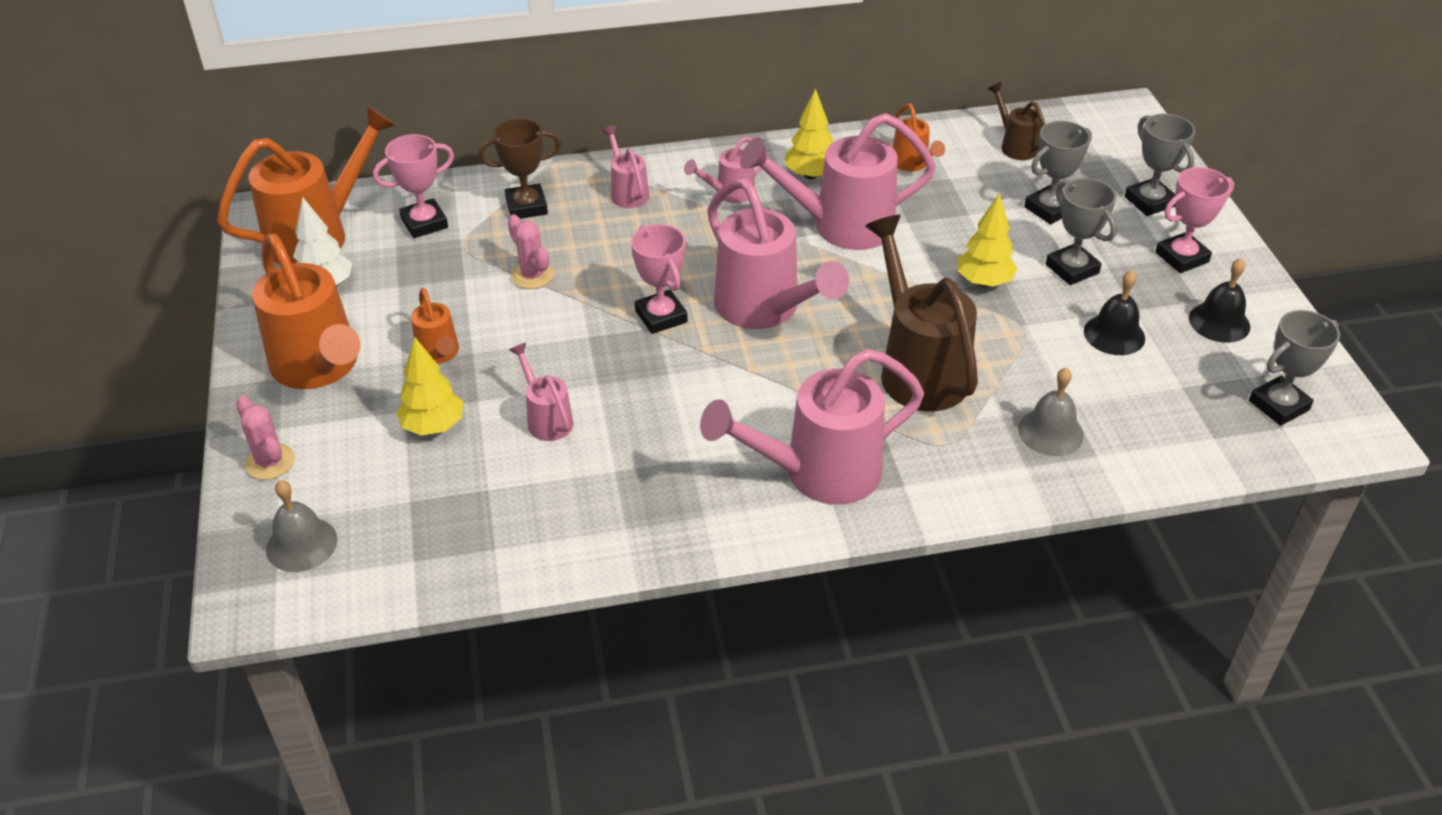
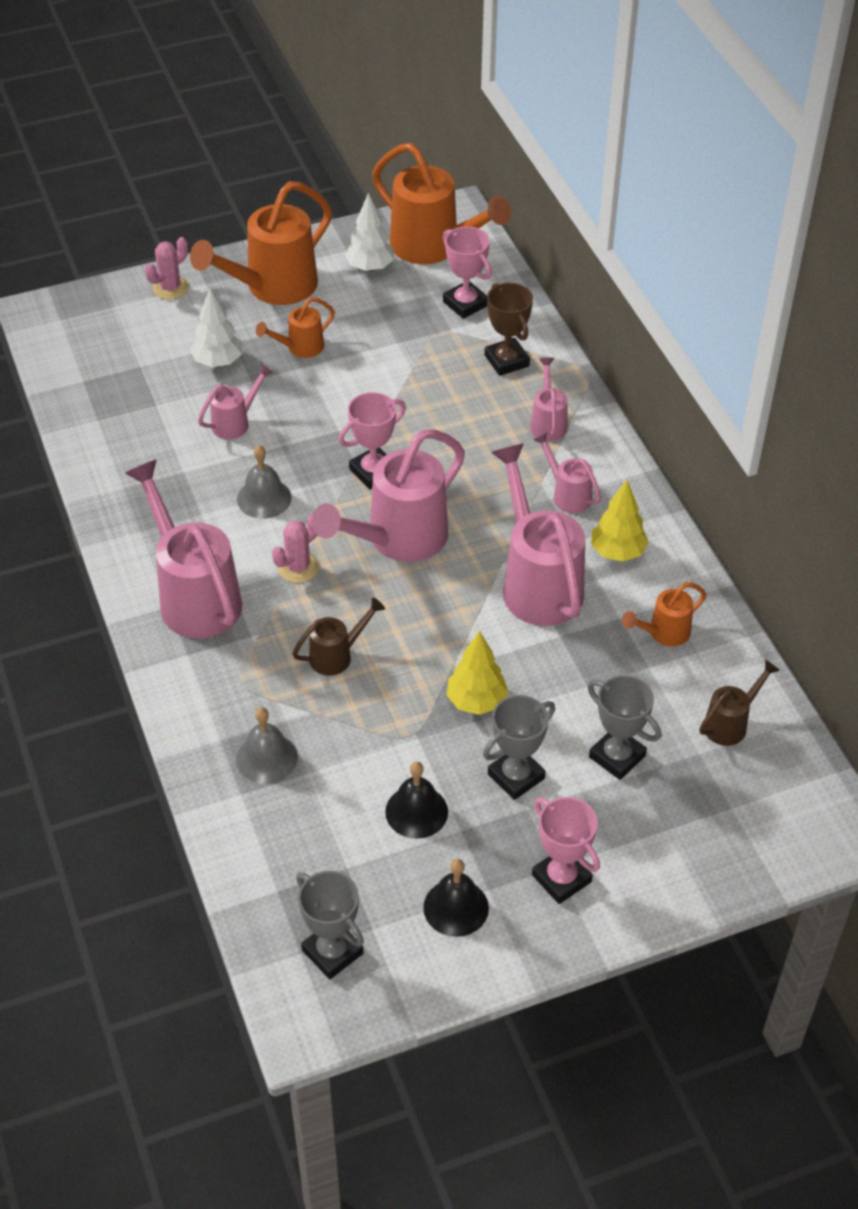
camera: 80 degrees right, 5 degrees up
grey bell [266,480,337,572] -> grey bell moved to [237,445,292,519]
yellow tree [396,337,463,436] -> white tree [190,288,242,367]
pink cactus [508,214,554,289] -> pink cactus moved to [272,513,319,583]
pink watering can [602,125,649,208] -> pink watering can turned 60 degrees counterclockwise [530,358,568,441]
brown watering can [865,215,978,411] -> brown watering can [293,597,385,676], size x0.50
grey trophy [1125,114,1195,216] -> none

